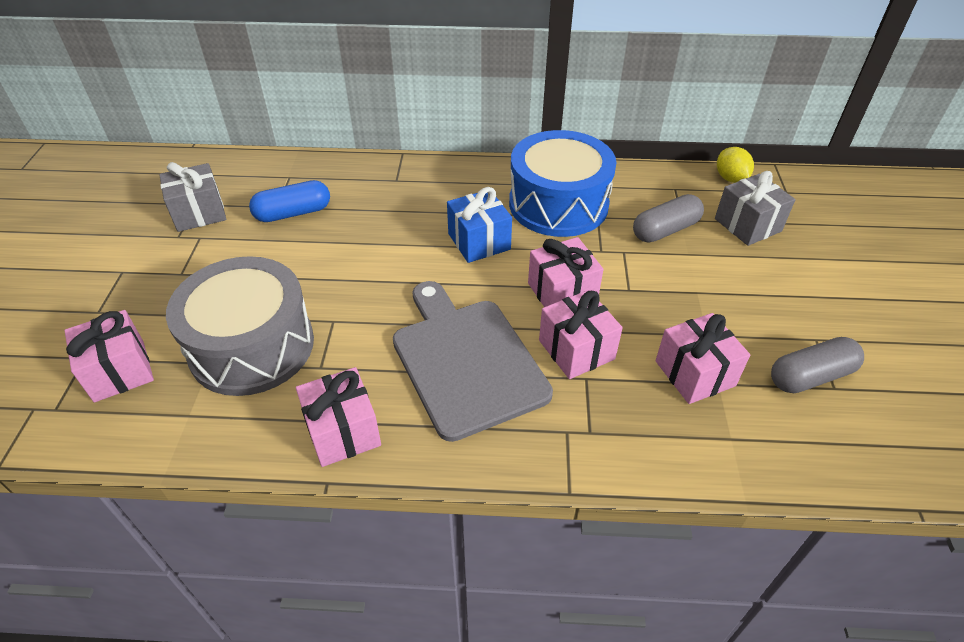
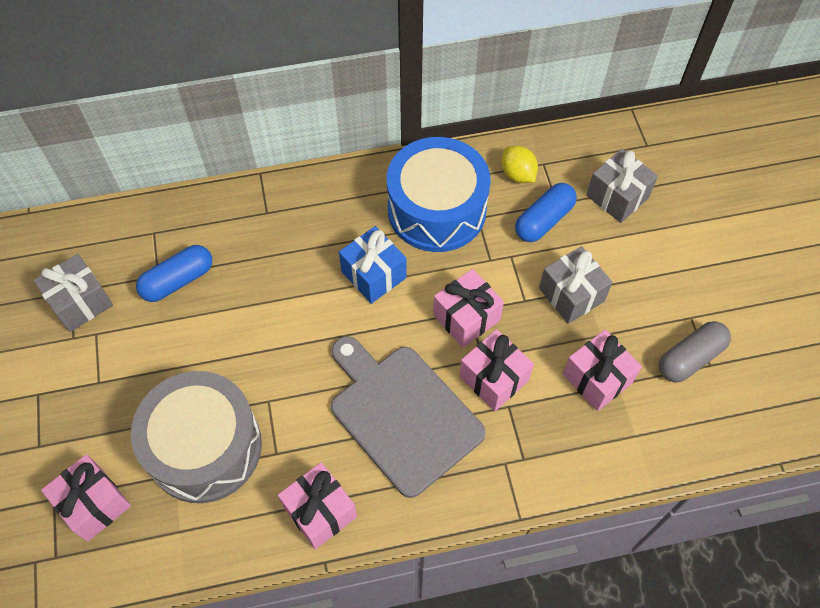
camera: 15 degrees left, 15 degrees up
grey capsule [633,194,704,243] -> blue capsule [515,183,577,242]
yellow lemon [717,147,754,183] -> yellow lemon moved to [502,146,538,183]
none -> grey gift [539,246,613,324]

